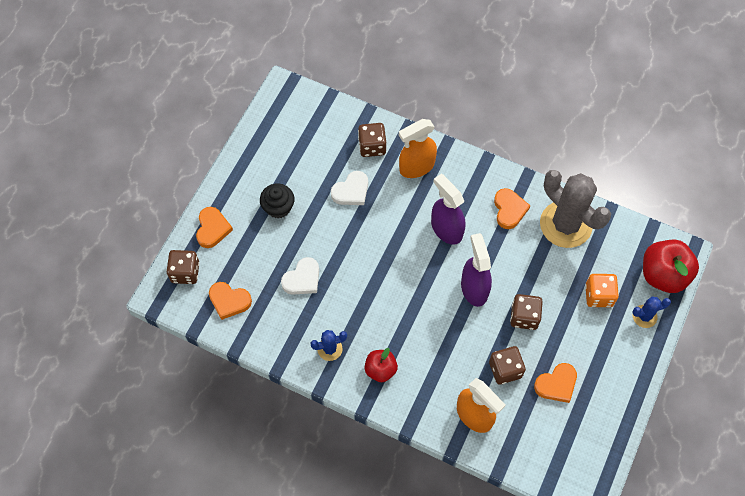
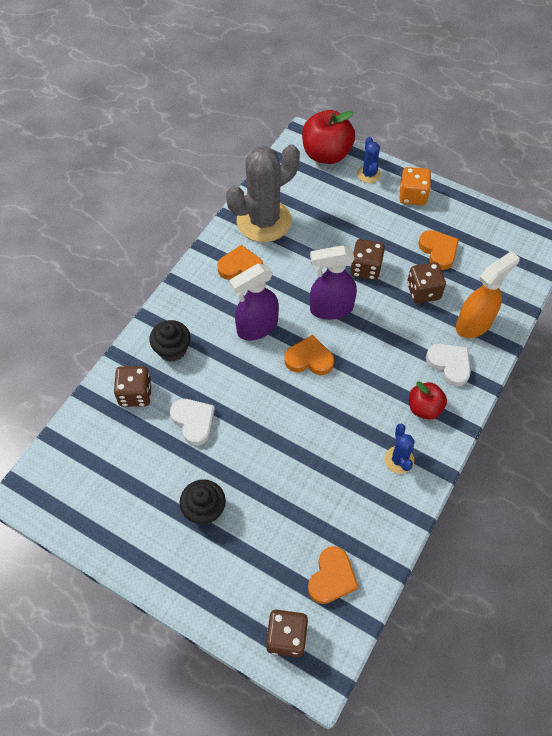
camera: 85 degrees left, 5 degrees down
orange heart [196,207,233,248] -> orange heart moved to [285,335,334,375]
white heart [281,257,319,295] -> white heart moved to [426,344,471,387]
orange spray bottle [399,119,437,178] -> black cupcake [149,320,191,362]
orange dice [585,274,619,307] -> orange dice moved to [400,167,431,205]

